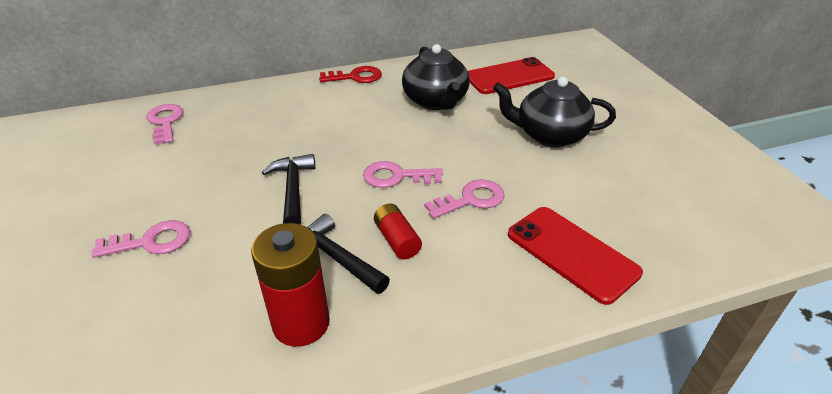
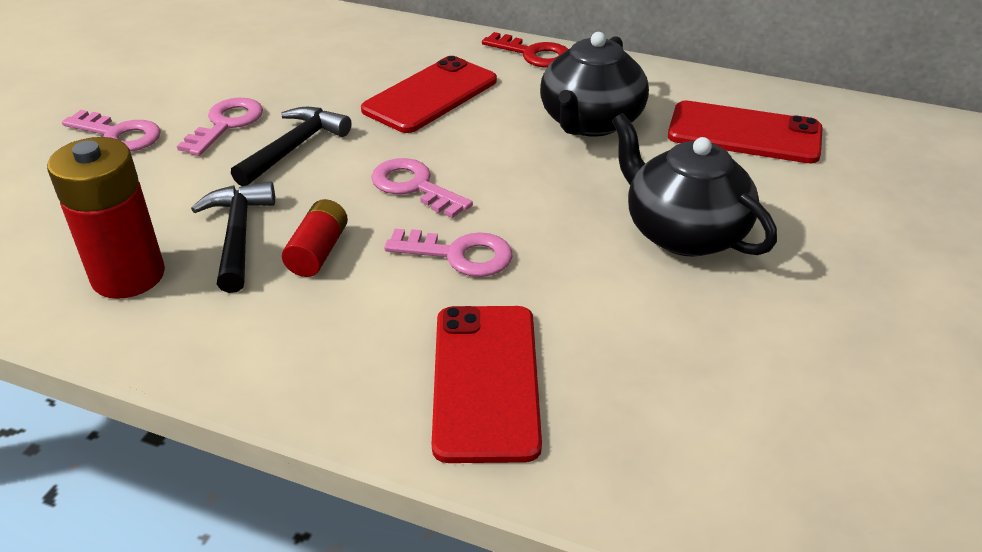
camera: 40 degrees right, 0 degrees up
pink key [146,104,184,144] -> pink key moved to [177,98,263,156]
none -> red phone [361,56,497,133]

